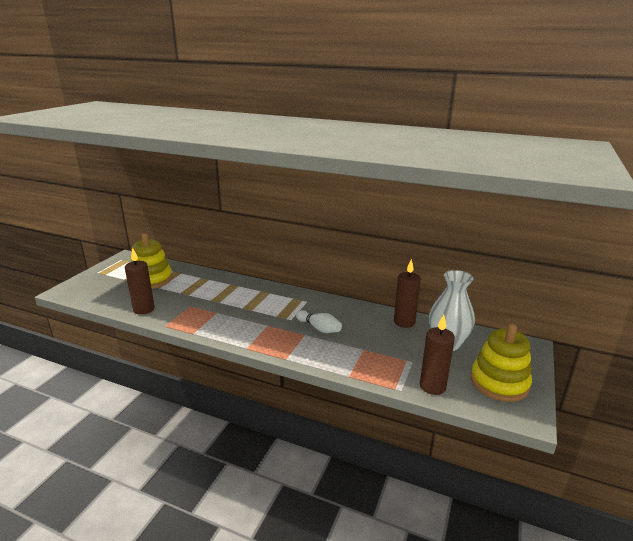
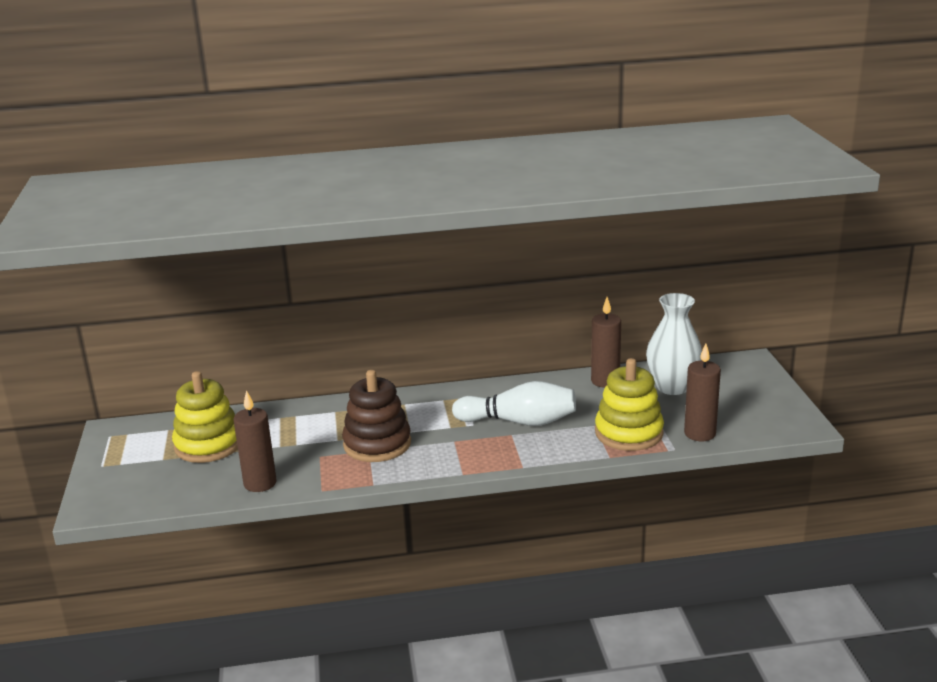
camera: 30 degrees left, 0 degrees up
white bowling pin [296,310,342,333] -> white bowling pin [452,381,576,426], size x1.65
yellow stacking toy [471,324,532,402] -> yellow stacking toy moved to [595,358,664,451]
none -> brown stacking toy [342,370,411,462]

